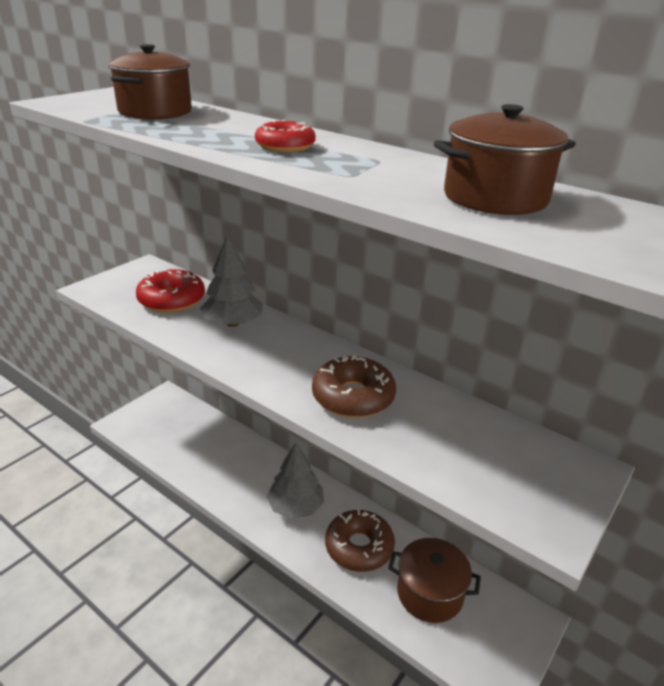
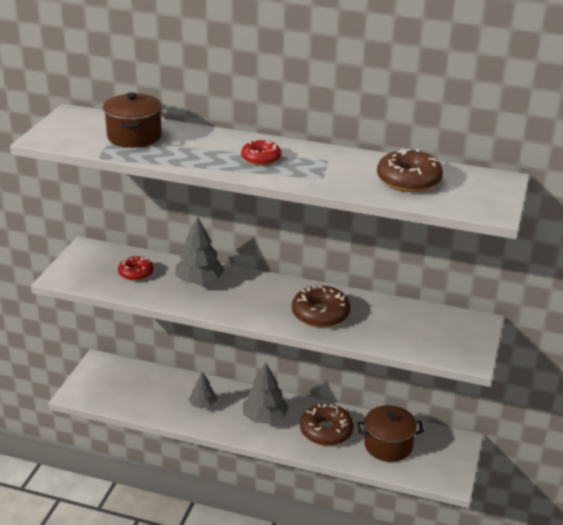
camera: 20 degrees left, 0 degrees up
red donut [136,269,205,313] -> red donut [118,256,154,281], size x0.63
brown pot [434,104,576,215] -> brown donut [377,149,443,192]
none -> grey tree [189,372,217,409]

